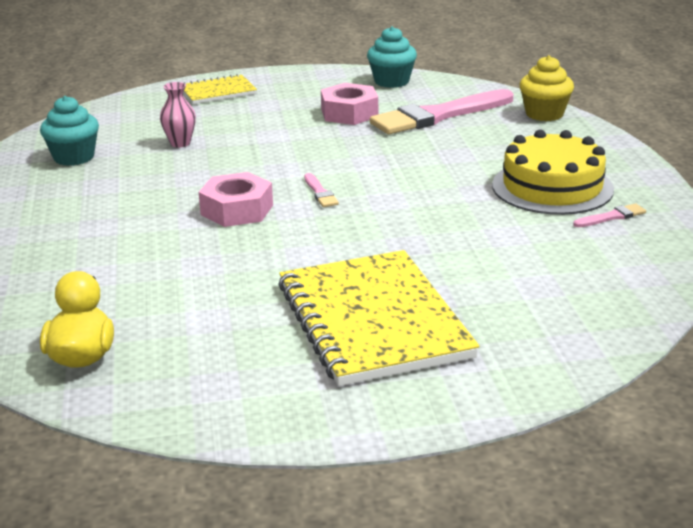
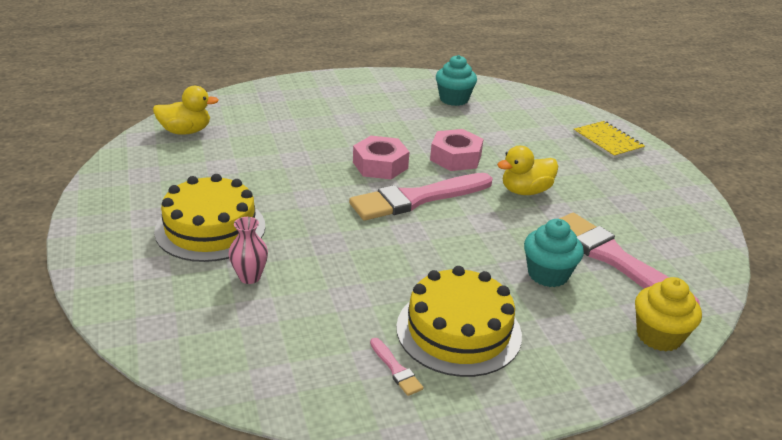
camera: 80 degrees right, 5 degrees up
pink vase [160,82,196,148] -> pink vase moved to [229,217,268,284]
yellow notebook [278,250,479,386] -> yellow cake [154,174,265,262]
pink brush [304,173,339,207] -> pink brush [349,173,493,221], size x2.46
pink nut [321,83,378,125] -> pink nut moved to [430,129,484,171]
turquoise cupcake [367,26,417,88] -> turquoise cupcake moved to [524,219,584,287]
none -> yellow duck [497,146,558,195]

